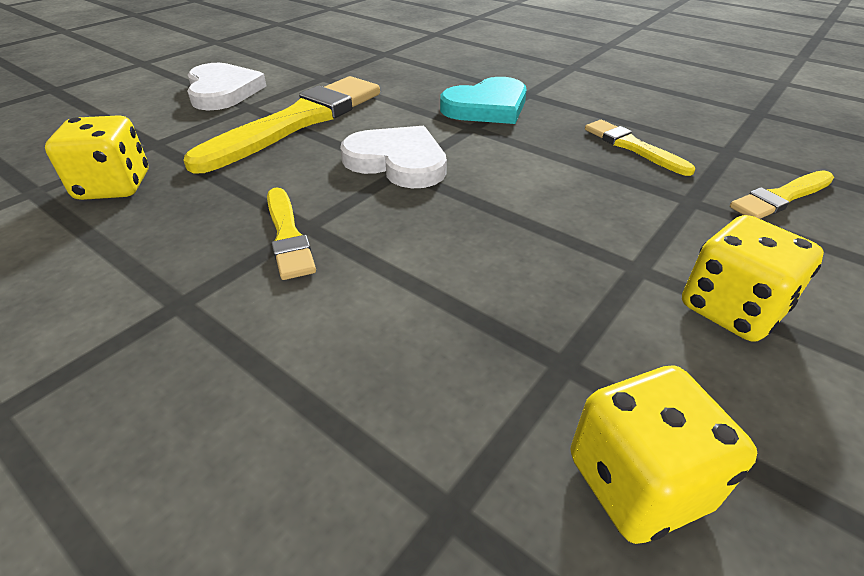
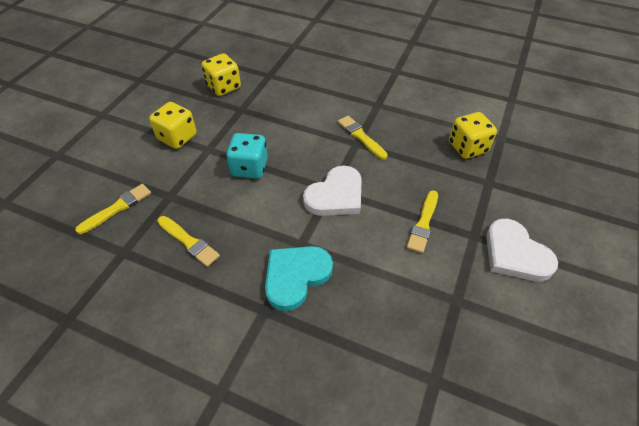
camera: 165 degrees right, 10 degrees up
yellow brush [183,76,380,173] -> yellow brush [407,190,438,253], size x0.50
white heart [340,126,447,188] -> white heart turned 60 degrees counterclockwise [303,166,362,216]
none -> turquoise dice [226,133,268,179]

